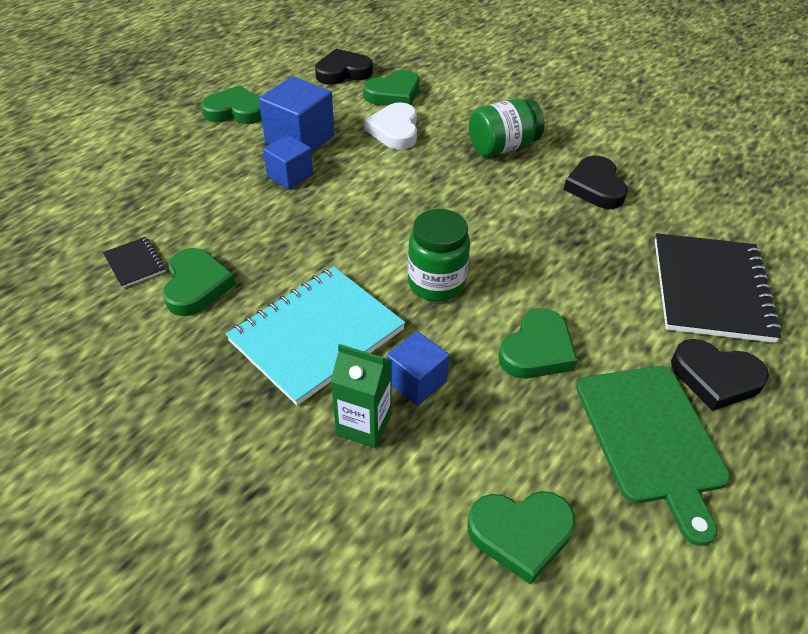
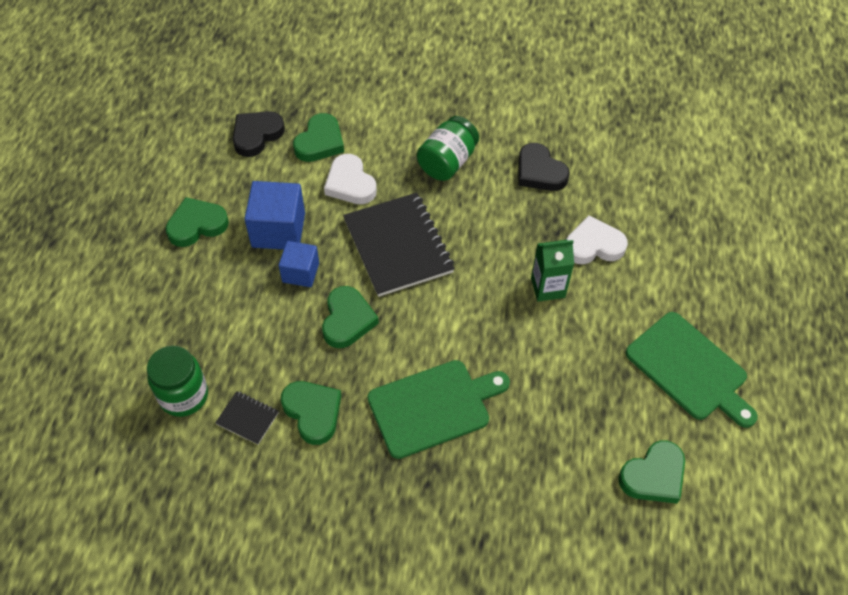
camera: 30 degrees left, 10 degrees up
turquoise notebook [226,266,405,406] -> green cutting board [368,360,510,459]
green carton [330,344,392,448] -> green carton moved to [531,240,574,302]
blue cube [387,331,450,406] -> none
green jar [408,209,470,301] -> green jar moved to [147,346,208,417]
green heart [498,308,578,378] -> green heart moved to [322,286,379,348]
black notebook [655,233,782,343] -> black notebook moved to [343,193,455,297]
black heart [671,339,769,411] -> none
none -> white heart [566,215,628,264]

